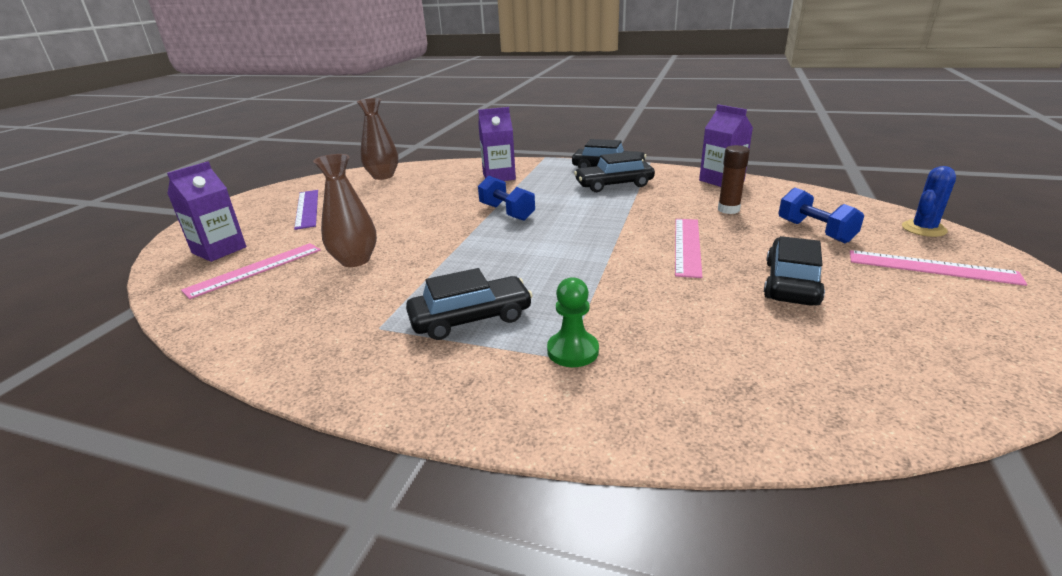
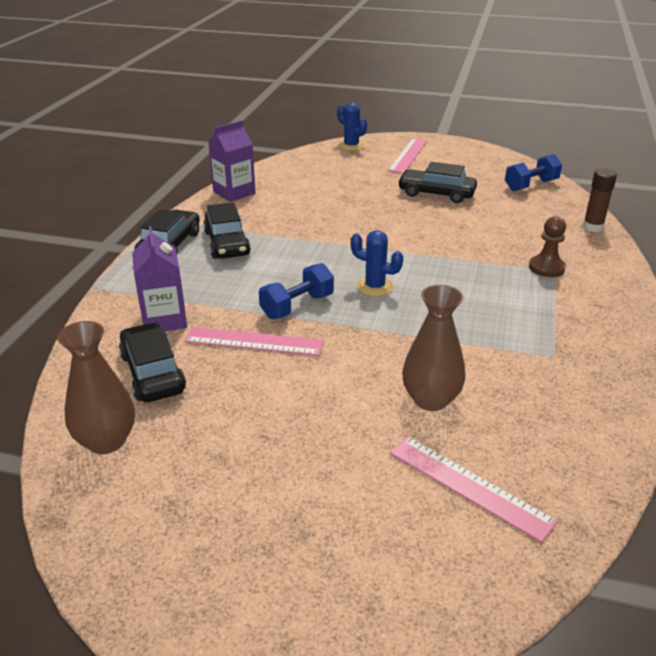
camera: 95 degrees left, 5 degrees up
purple carton [167,161,246,262] -> none
purple ruler [294,190,318,230] -> none
black car [406,268,533,340] -> black car moved to [119,322,186,402]
green pawn [547,277,599,367] -> brown pawn [529,216,566,277]
pink ruler [675,219,702,278] -> pink ruler moved to [184,327,324,356]
brown glue stick [718,145,750,214] -> brown glue stick moved to [583,168,617,232]
blue dumbbell [779,188,864,243] -> blue dumbbell moved to [505,154,562,191]
none -> blue cactus [351,230,403,296]

